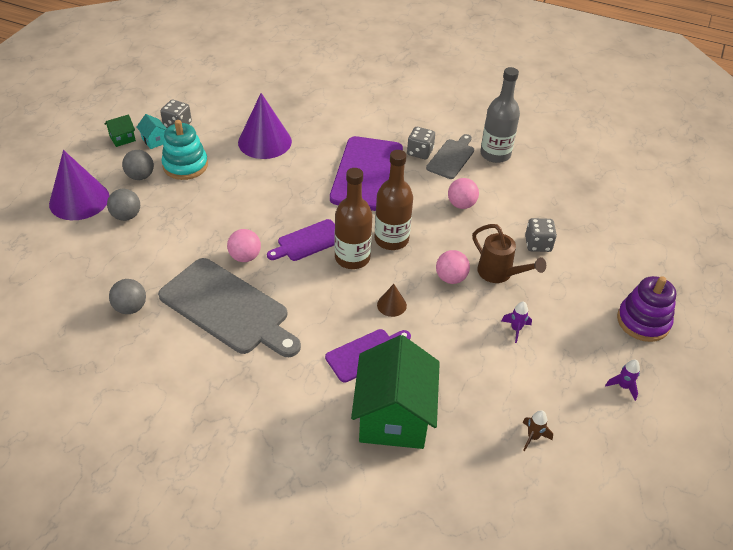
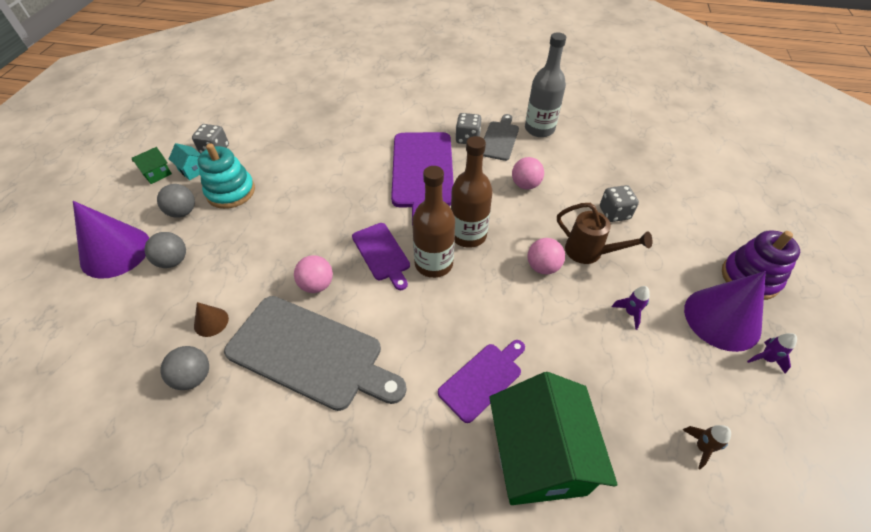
camera: 10 degrees left, 5 degrees up
purple cone [238,93,292,159] -> purple cone moved to [684,271,766,352]
purple cutting board [267,219,335,261] -> purple cutting board turned 75 degrees counterclockwise [352,223,410,290]
brown cone [377,284,407,317] -> brown cone moved to [194,302,229,337]

